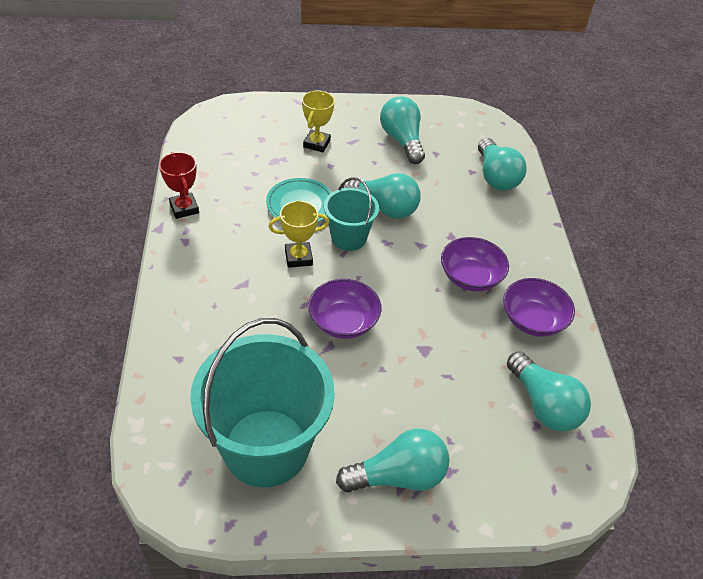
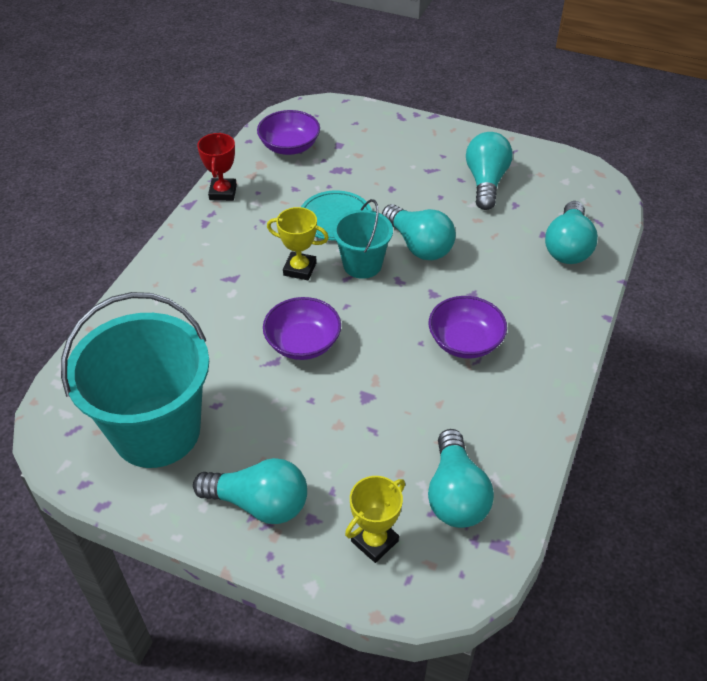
camera: 30 degrees right, 0 degrees up
yellow trophy [302,90,335,152] -> yellow trophy moved to [345,476,405,563]
purple bowl [503,278,575,337] -> purple bowl moved to [257,110,320,155]

